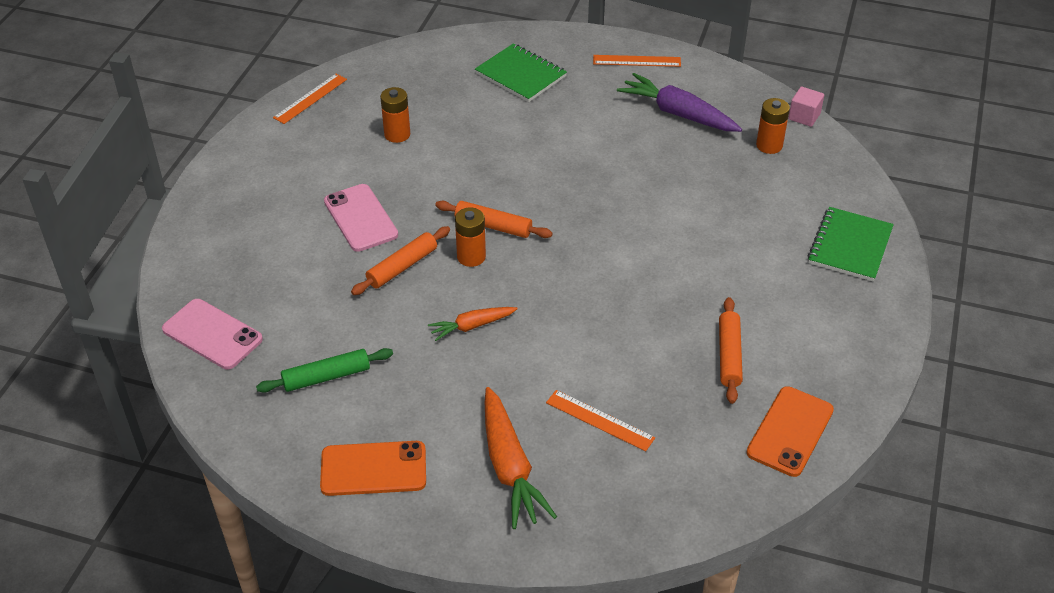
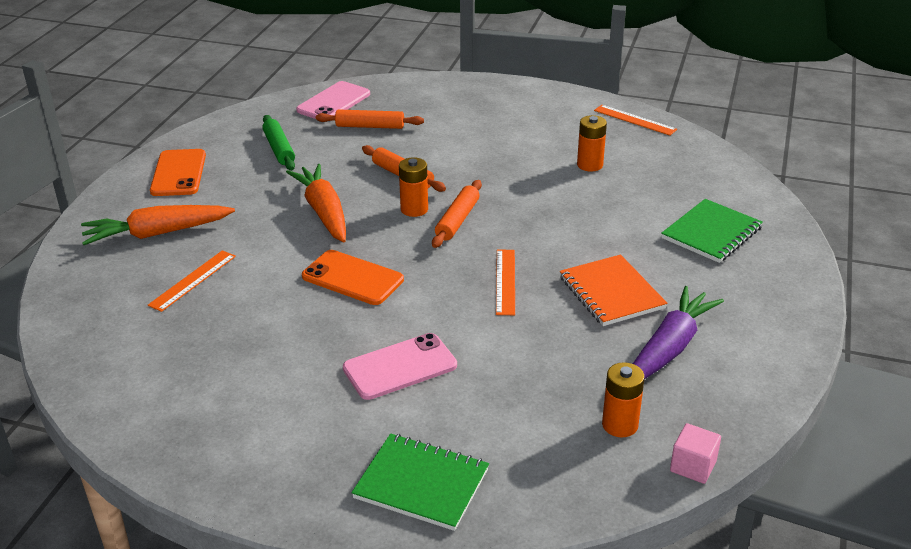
camera: 90 degrees right, 10 degrees down
pink phone [324,184,398,252] -> pink phone moved to [343,333,457,400]
orange carrot [428,307,518,341] -> orange carrot [286,164,346,242], size x1.74
orange ruler [593,55,681,67] -> orange ruler moved to [496,249,515,315]
orange rolling pin [719,297,743,404] -> orange rolling pin moved to [316,109,424,129]
orange phone [746,386,834,477] -> orange phone moved to [302,250,404,305]
none -> orange notebook [560,254,667,326]

